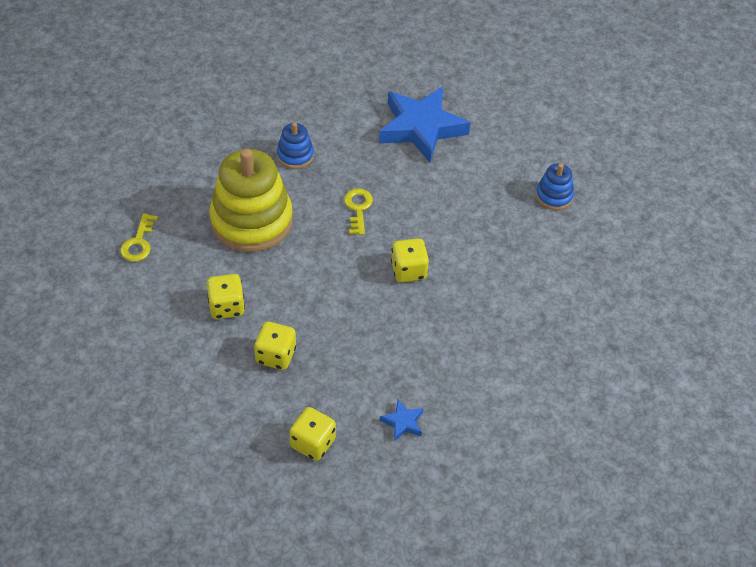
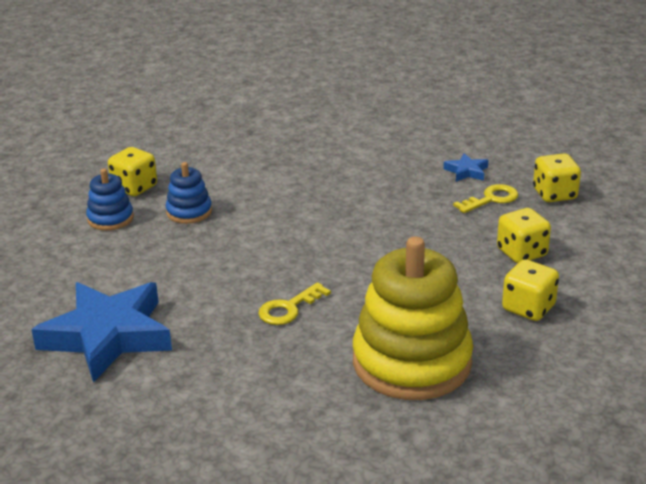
camera: 130 degrees left, 20 degrees down
yellow key [120,213,158,262] -> yellow key moved to [453,184,518,213]
blue stacking toy [277,122,314,169] -> blue stacking toy moved to [166,162,212,224]
yellow dice [391,238,429,282] -> yellow dice moved to [108,147,157,196]

